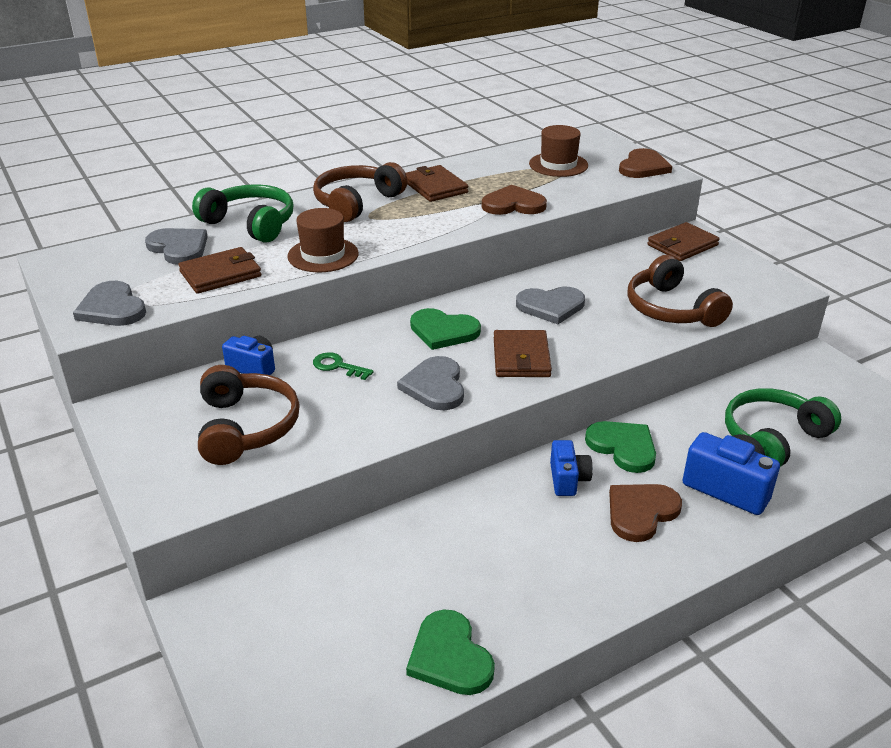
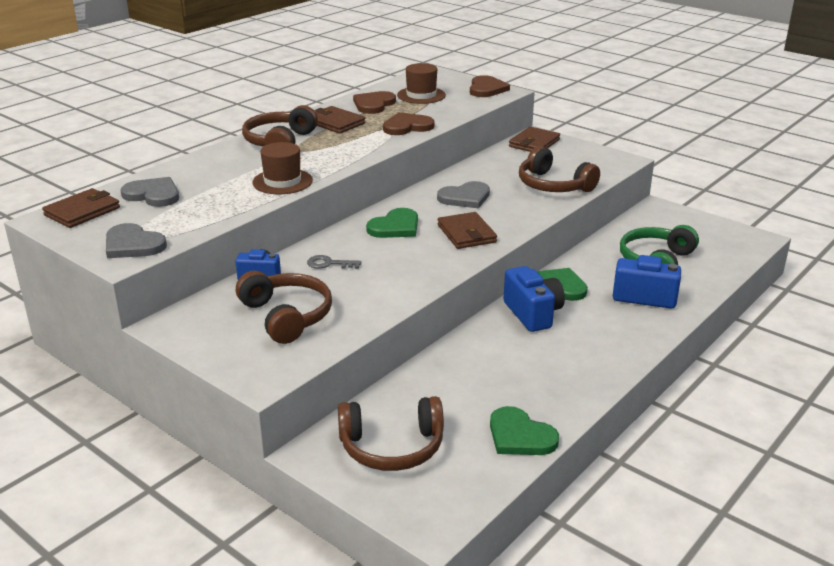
camera: 20 degrees left, 5 degrees down
brown wallet [178,247,261,294] -> brown wallet moved to [42,188,120,228]
green headphones [192,184,293,243] -> none
green key [313,352,374,380] -> grey key [307,255,361,269]
grey heart [397,356,464,410] -> none
green heart [410,308,481,350] -> green heart turned 45 degrees counterclockwise [366,208,418,238]
blue camera [550,440,593,496] -> blue camera [503,266,565,332], size x1.59
brown heart [609,484,682,542] -> brown heart moved to [353,91,396,114]
none -> brown headphones [338,396,444,471]

